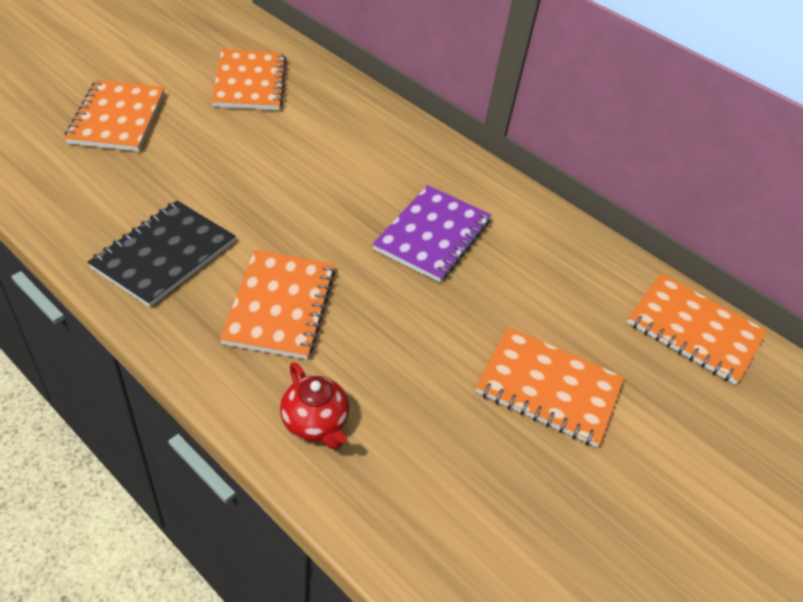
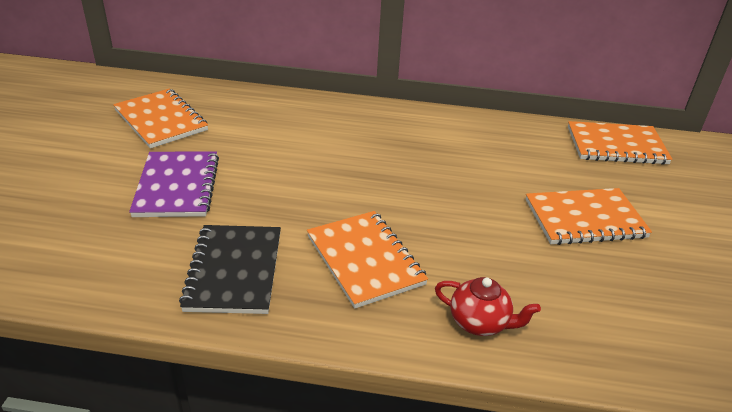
camera: 30 degrees left, 10 degrees down
orange notebook [65,80,164,151] -> none
purple notebook [373,185,491,282] -> purple notebook moved to [129,151,219,217]

